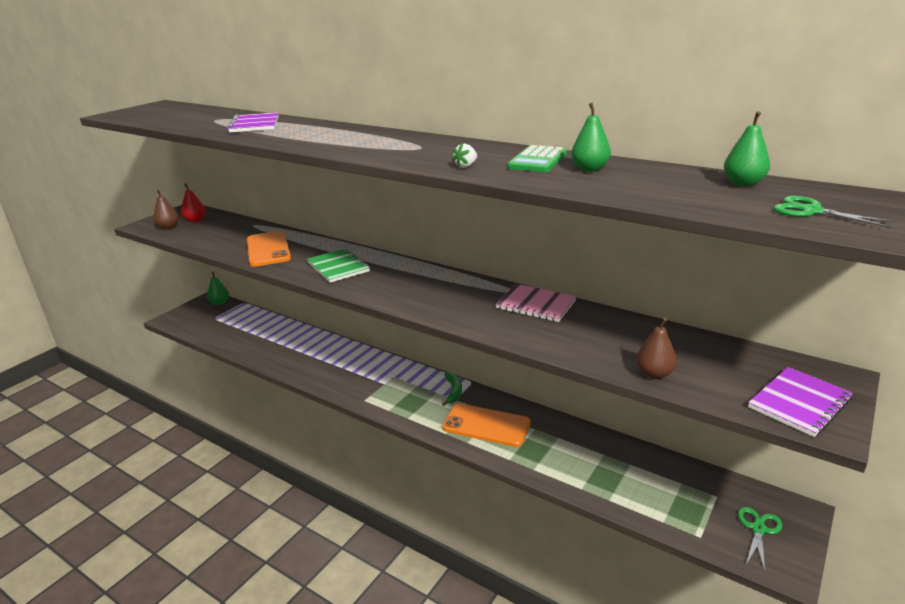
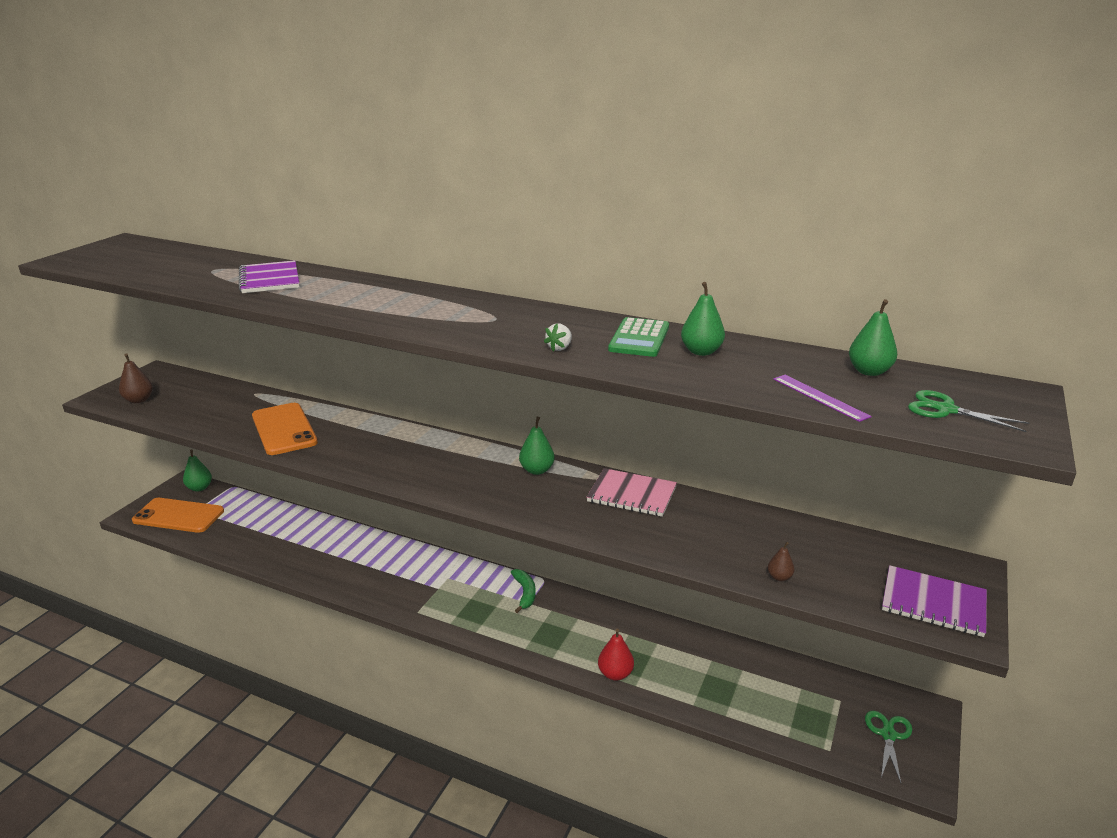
camera: 10 degrees left, 0 degrees up
red pear [181,183,206,222] -> red pear moved to [598,628,634,681]
green notebook [307,249,370,283] -> none
orange phone [442,403,531,447] -> orange phone moved to [132,498,224,533]
brown pear [636,318,677,379] -> brown pear [768,542,795,581], size x0.61
purple notebook [748,367,853,437] -> purple notebook turned 75 degrees clockwise [882,565,987,637]
none -> green pear [519,417,555,475]
none -> purple ruler [773,375,872,422]

